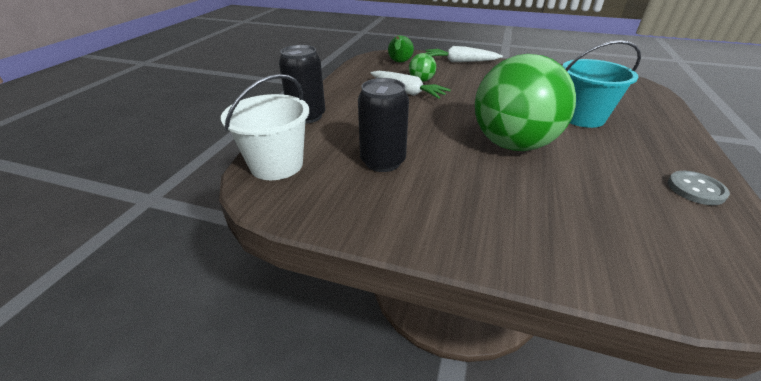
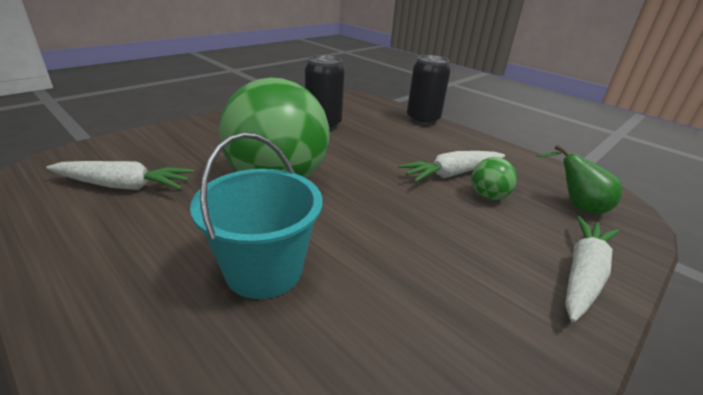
camera: 115 degrees right, 5 degrees down
white bucket [221,74,309,180] -> none
grey button [668,171,730,205] -> none
none -> white carrot [46,161,194,190]

